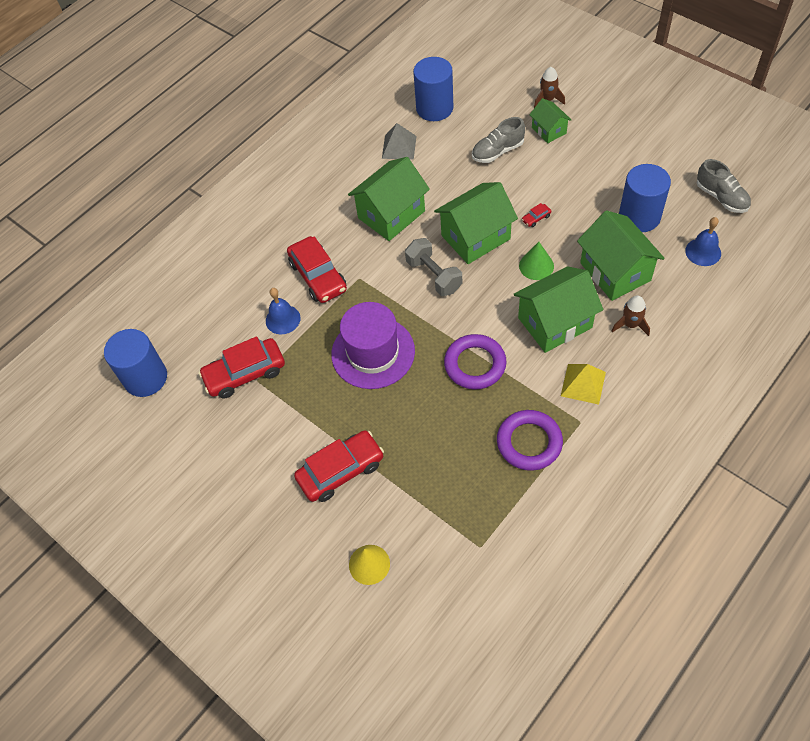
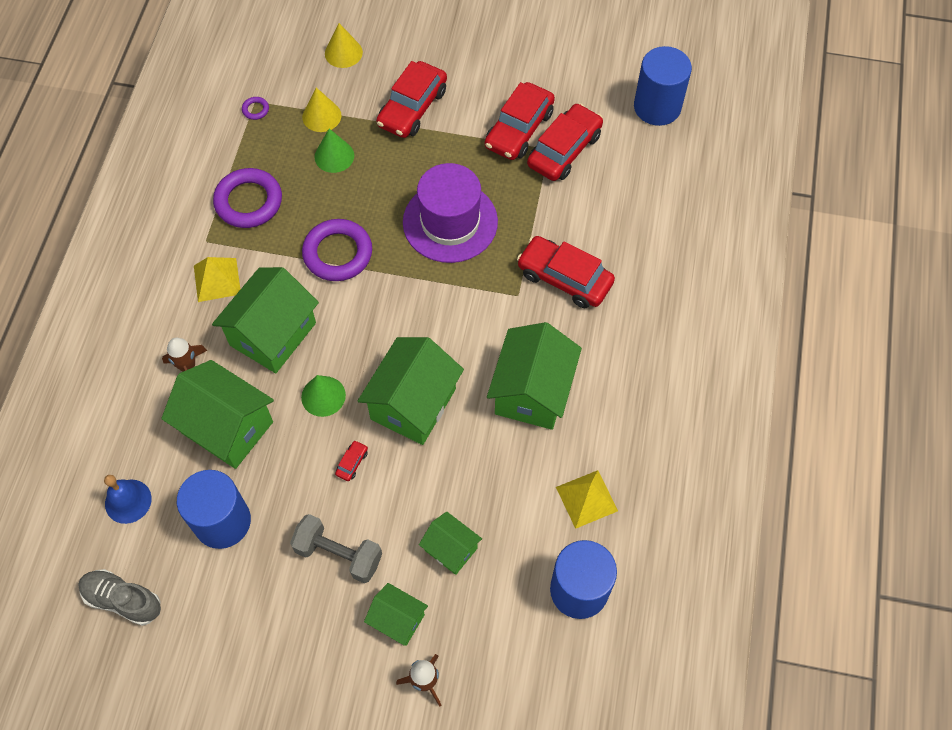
camera: 145 degrees right, 5 degrees up
blue bell [266,288,300,335] -> none
grey pyramid [382,123,417,160] -> yellow pyramid [556,470,618,529]
grey dumbbell [405,238,462,296] -> grey dumbbell moved to [290,514,382,583]
grey shoe [472,117,525,163] -> green house [419,511,482,575]
none -> purple ring [242,97,269,120]
none -> yellow cone [302,87,341,132]
none -> green cone [314,129,354,173]
none -> red car [485,82,555,160]

